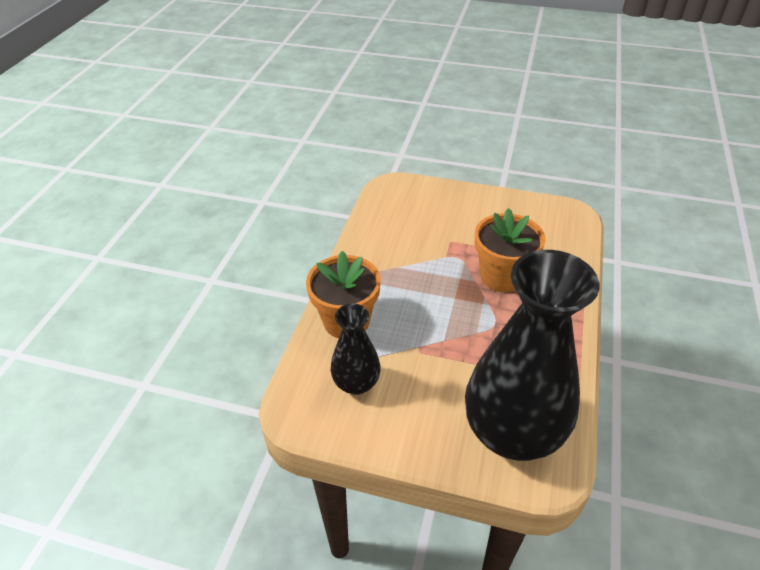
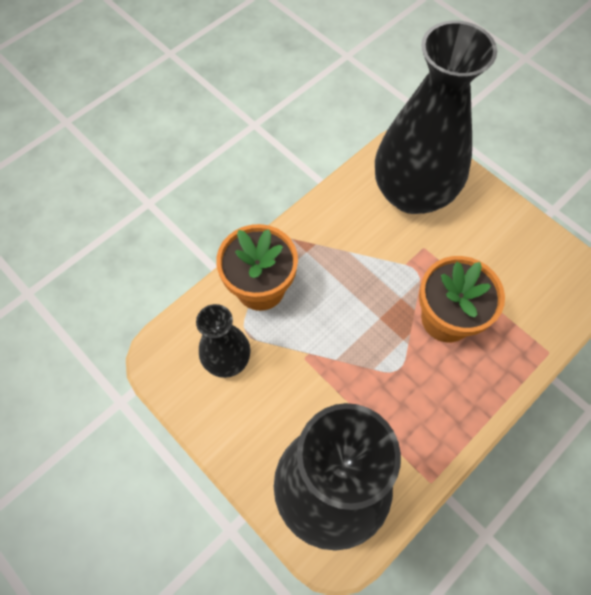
camera: 30 degrees right, 20 degrees up
none -> black vase [375,20,497,214]

